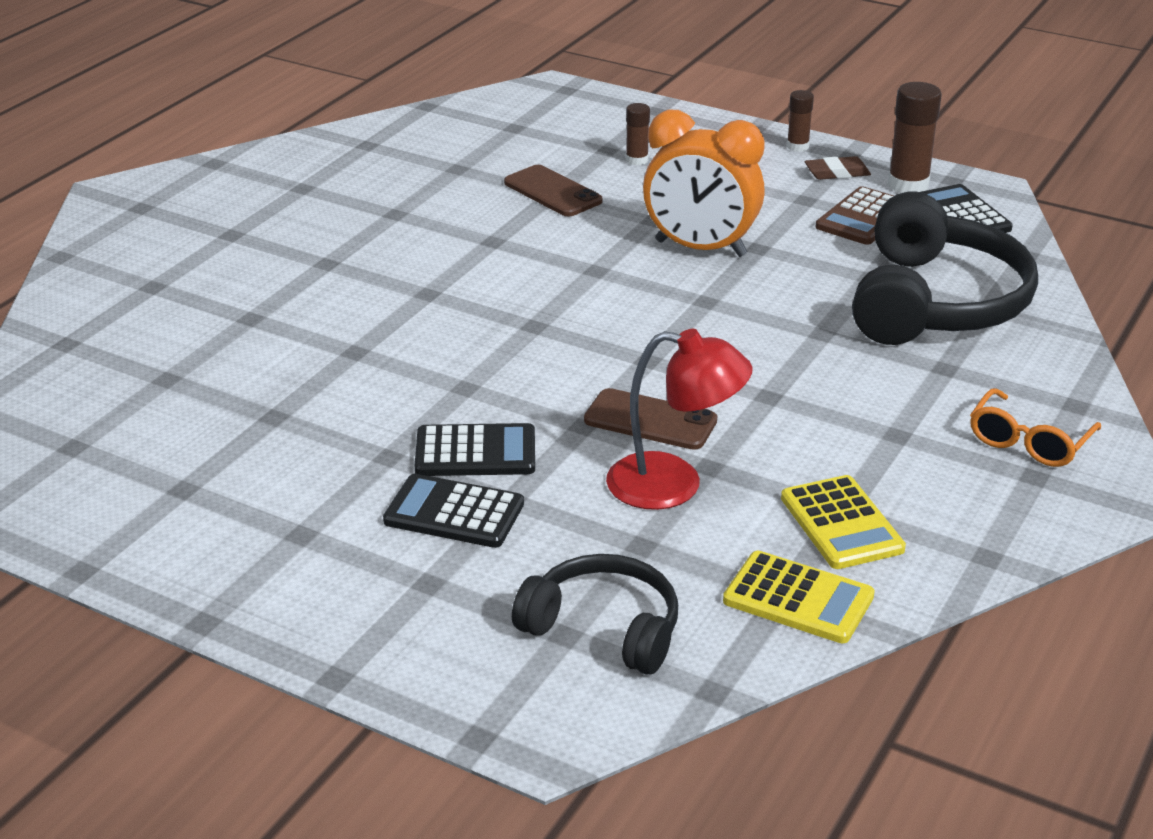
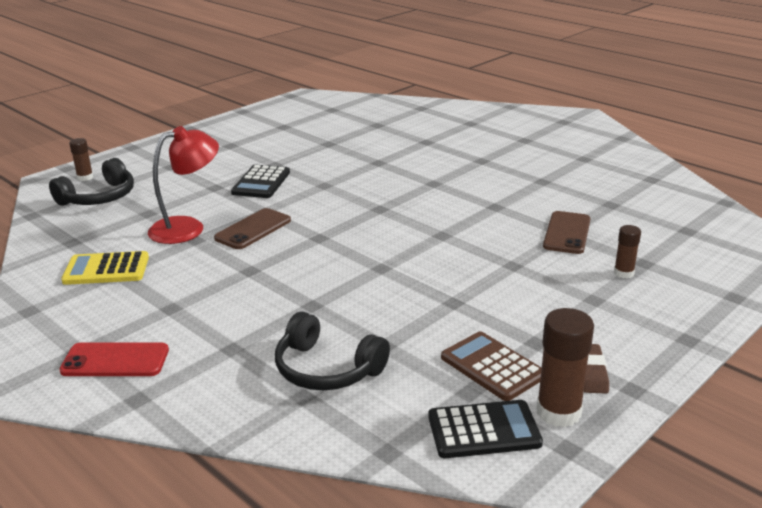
camera: 105 degrees right, 5 degrees down
black calculator [383,474,524,548] -> none
brown phone [504,165,603,217] -> brown phone turned 45 degrees counterclockwise [543,211,591,254]
red lamp [606,329,753,510] -> red lamp turned 150 degrees counterclockwise [148,126,219,244]
orange clock [643,110,765,257] -> none
yellow calculator [723,551,875,643] -> none
brown glue stick [787,90,814,152] -> brown glue stick moved to [69,138,93,181]
black headphones [852,192,1038,345] -> black headphones [275,311,390,390], size x0.60
orange glasses [970,388,1101,467] -> red phone [59,342,169,376]

